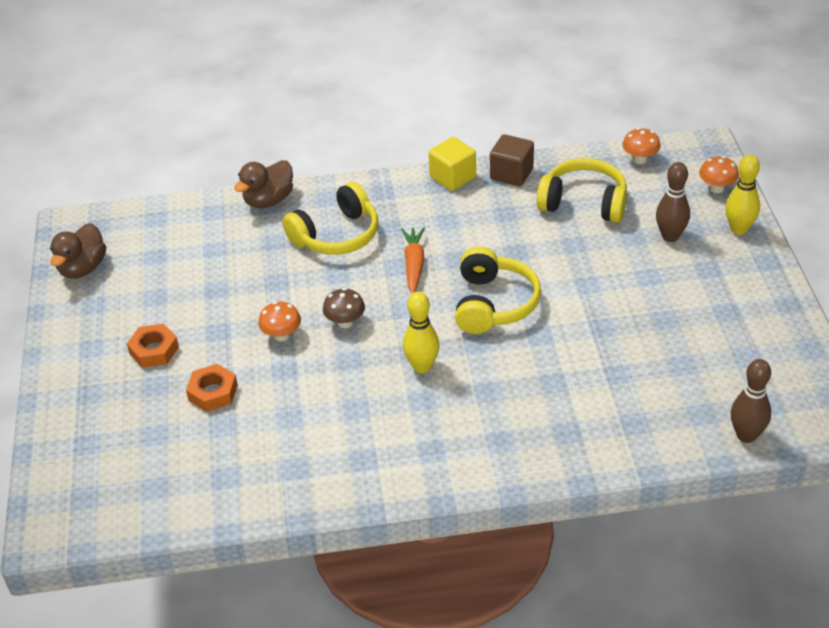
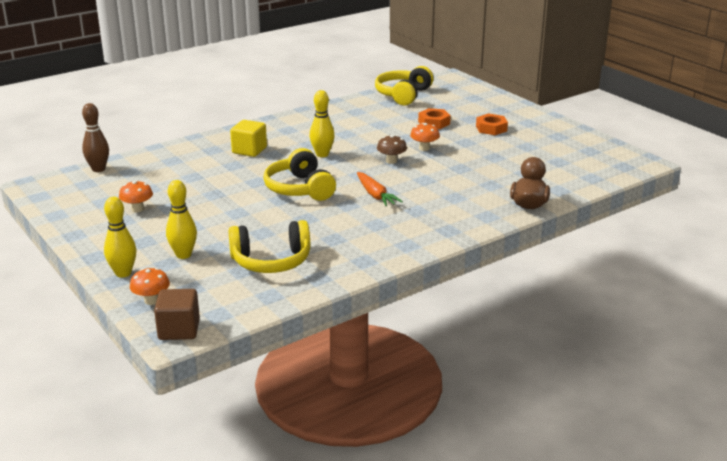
camera: 150 degrees right, 15 degrees down
brown duck [50,223,106,279] -> none
yellow headphones [282,182,378,255] -> yellow headphones moved to [375,66,433,105]
yellow cube [429,137,476,191] -> yellow cube moved to [230,120,267,157]
brown cube [490,134,534,186] -> brown cube moved to [154,289,200,340]
orange mushroom [622,128,661,164] -> orange mushroom moved to [119,180,153,212]
brown bowling pin [656,162,690,242] -> yellow bowling pin [166,180,197,259]

